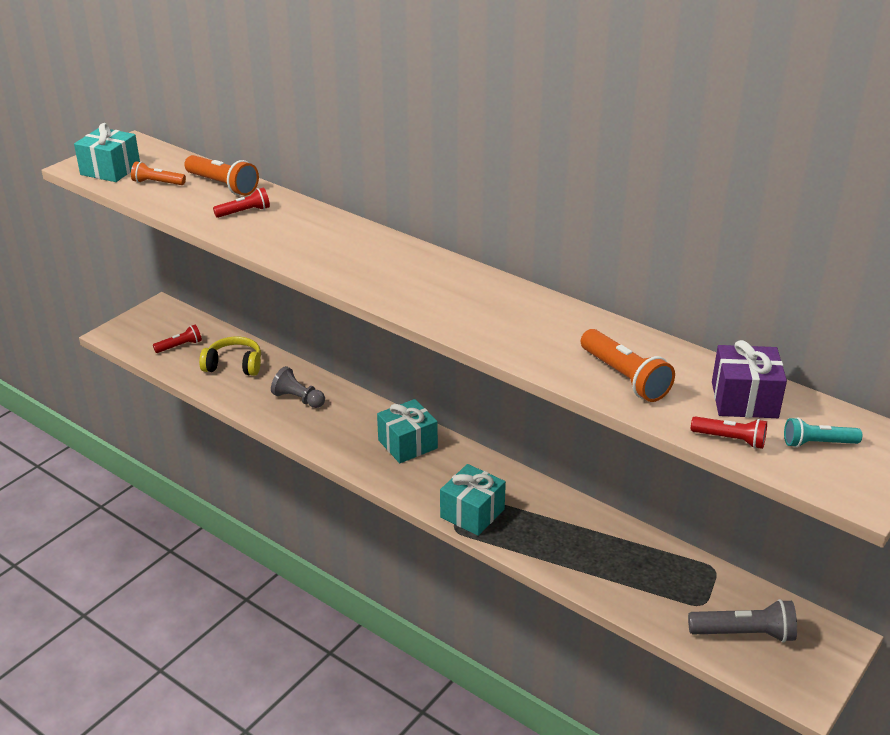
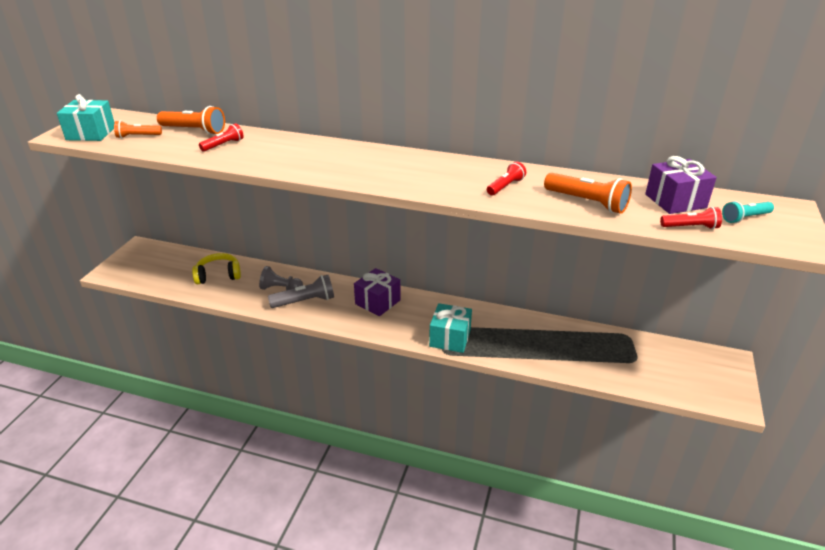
camera: 20 degrees left, 0 degrees up
red flashlight [153,325,202,353] -> red flashlight moved to [487,162,526,195]
turquoise gift [377,399,438,463] -> purple gift [354,268,401,316]
grey flashlight [688,599,797,643] -> grey flashlight moved to [268,275,334,308]

